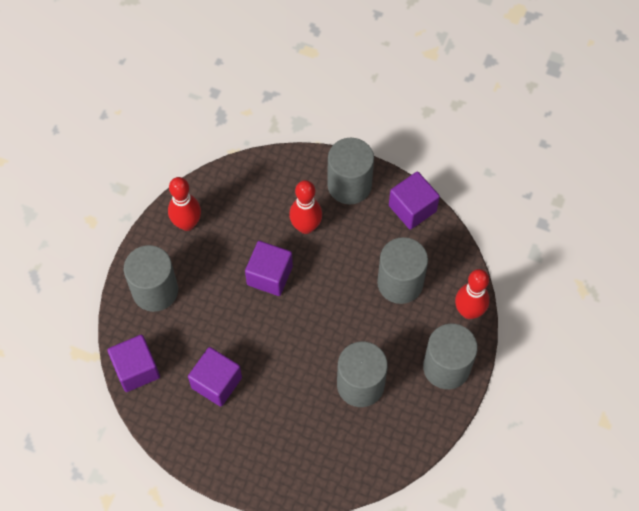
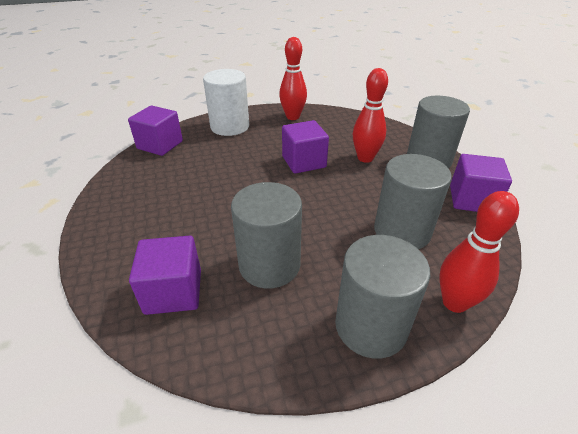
camera: 50 degrees right, 25 degrees down
grey cylinder [124,245,178,312] -> white cylinder [203,69,249,136]
purple cube [188,347,242,407] -> purple cube moved to [129,236,201,315]

